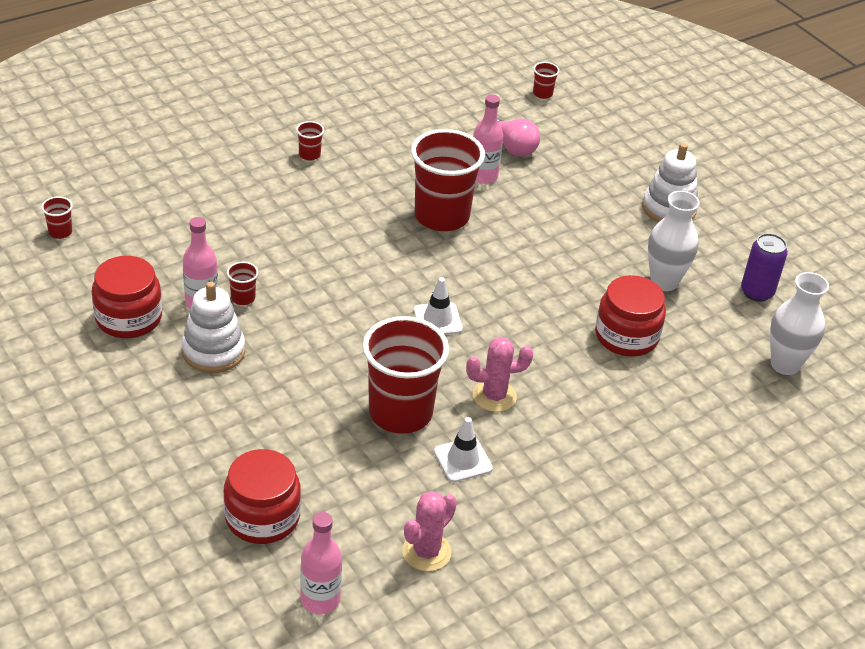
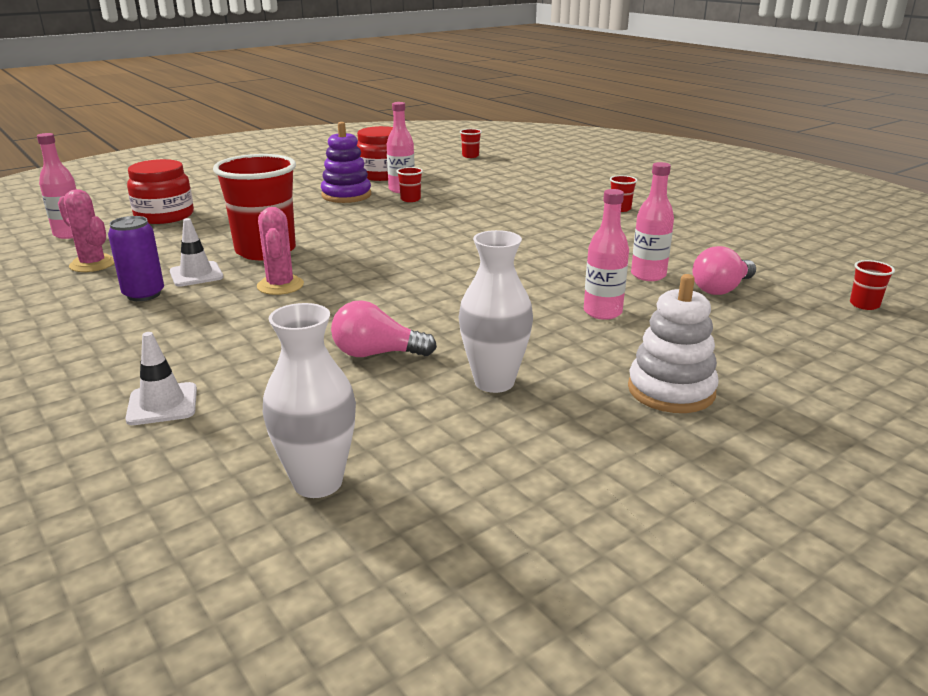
camera: 90 degrees right, 15 degrees down
white stacking toy [182,281,245,373] -> purple stacking toy [321,122,371,203]
red cup [411,129,485,231] -> none
white traffic cone [414,277,463,335] -> white traffic cone moved to [125,332,197,425]
red jar [595,275,666,357] -> pink light bulb [331,300,437,357]
purple can [741,233,788,302] -> purple can moved to [108,216,164,301]
none -> pink bottle [584,189,629,320]

